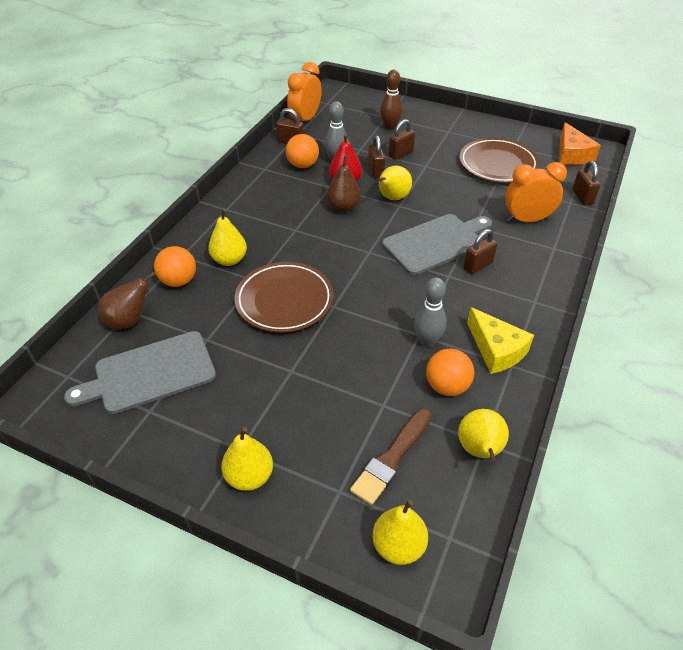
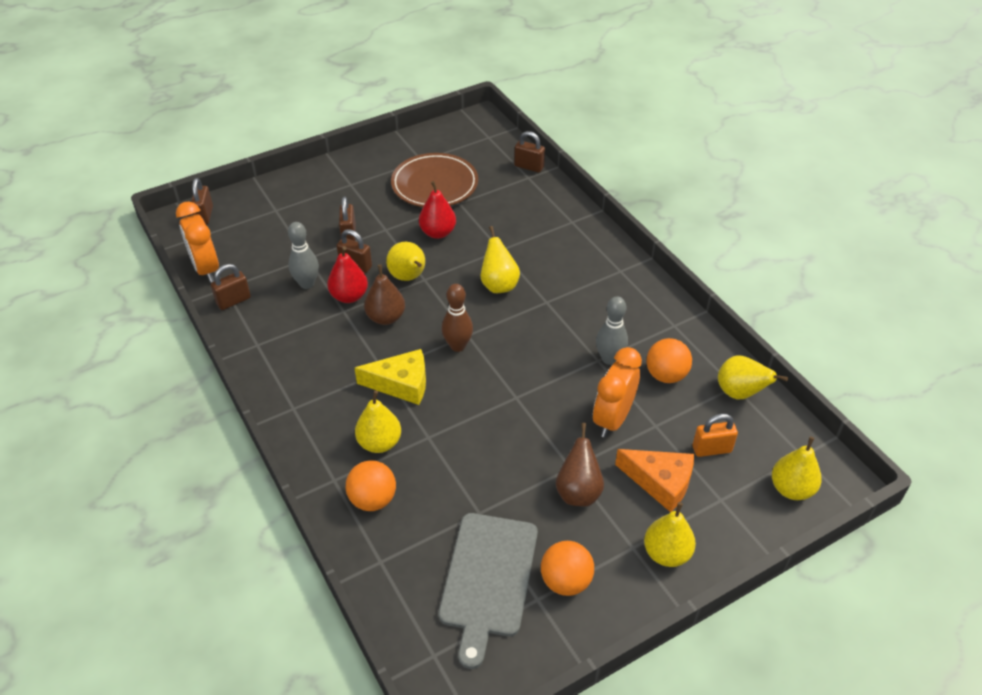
camera: 55 degrees left, 0 degrees up
brown pear [98,271,156,329] -> brown pear moved to [556,423,604,507]
brown plate [234,262,334,333] -> none
orange ball [286,134,319,168] -> orange ball moved to [541,541,594,596]
brown brush [350,408,432,505] -> orange padlock [692,414,738,457]
brown bowling pin [380,70,402,130] -> brown bowling pin moved to [442,284,473,352]
grey cutting board [382,214,492,275] -> yellow pear [481,226,520,293]
brown padlock [464,229,497,274] -> brown padlock moved to [191,178,213,224]
yellow cheese [467,307,534,374] -> yellow cheese moved to [355,349,426,405]
orange clock [505,162,567,222] -> orange clock moved to [593,347,642,438]
orange cheese [559,122,601,165] -> orange cheese moved to [615,449,694,512]
none -> red pear [419,181,456,239]

